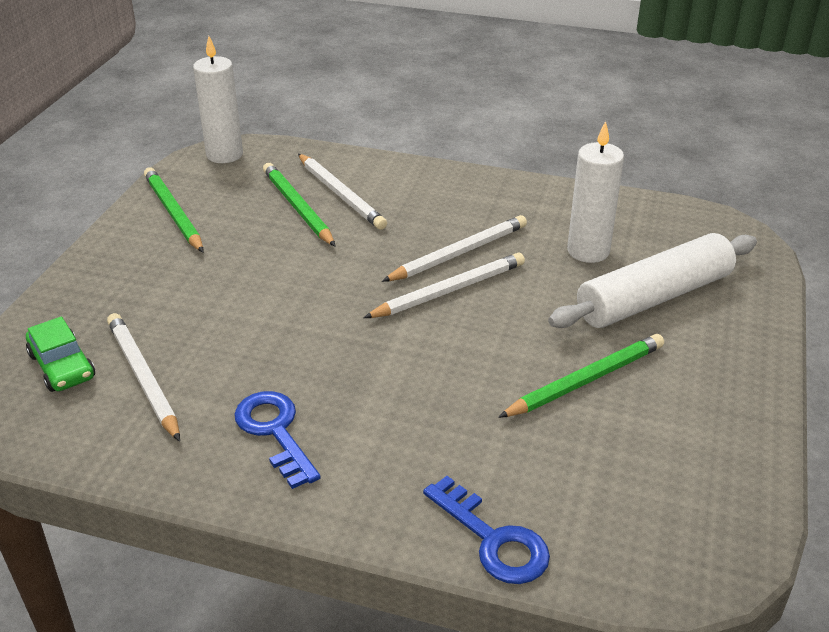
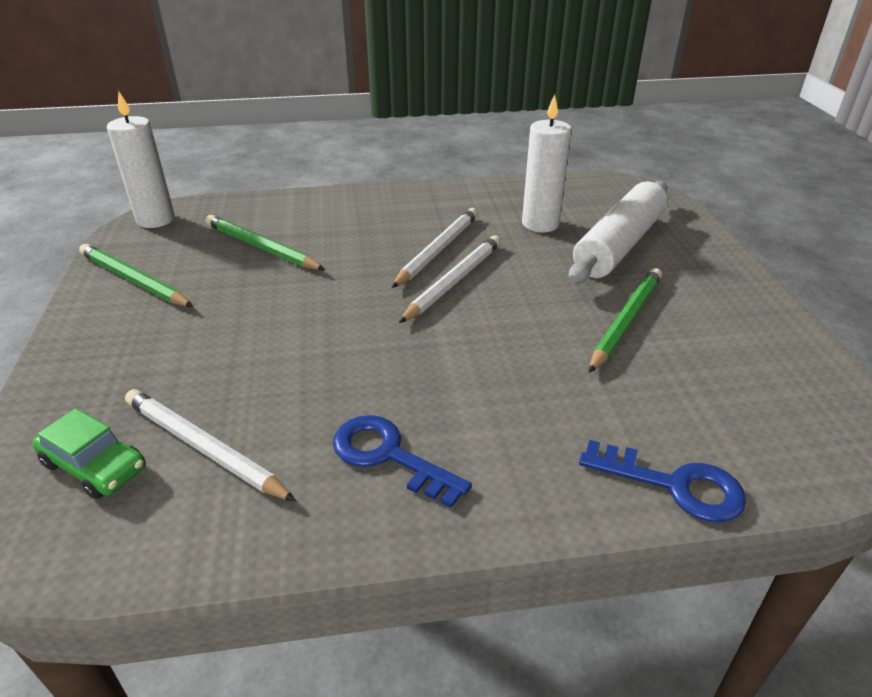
camera: 25 degrees left, 0 degrees up
white pencil [298,154,387,230] -> none

